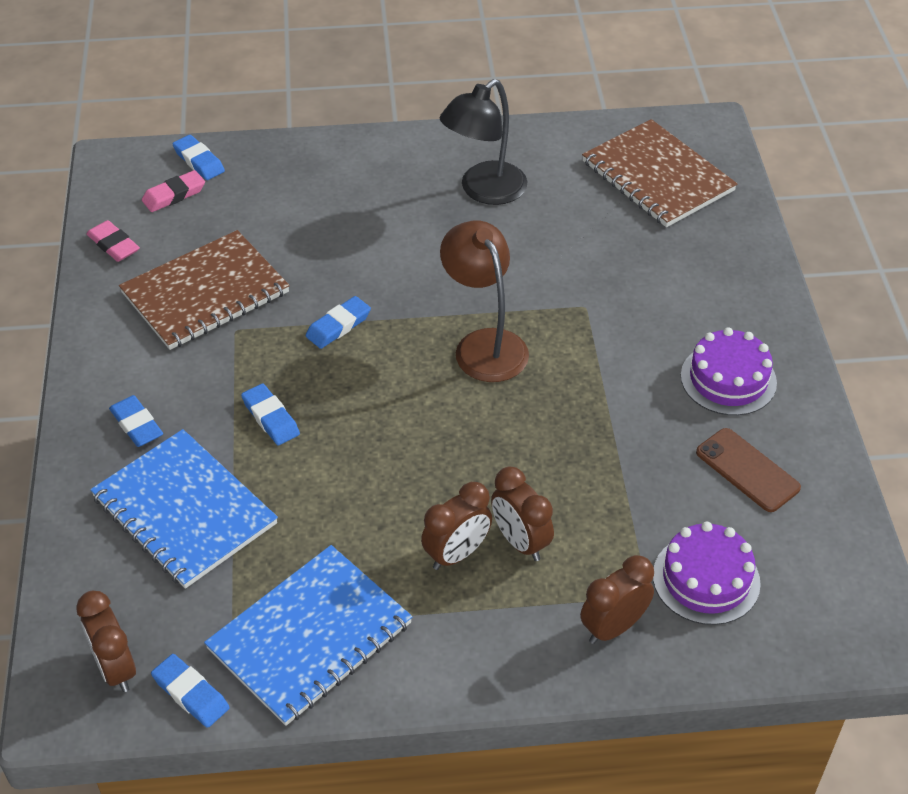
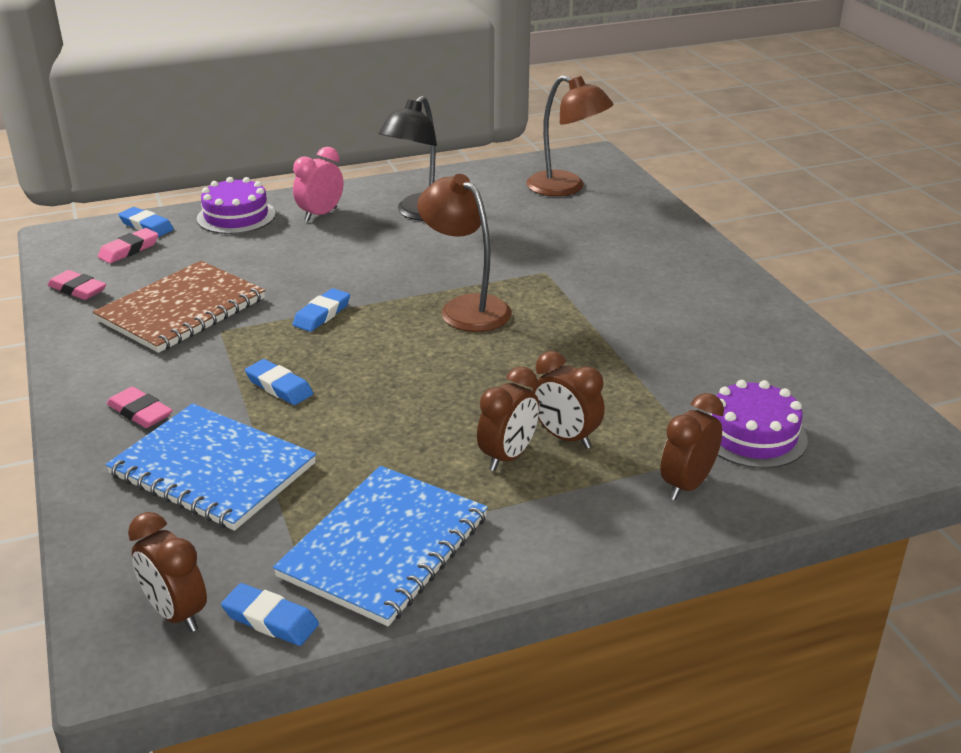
camera: 15 degrees left, 15 degrees down
blue eraser [109,395,163,447] -> pink eraser [107,387,172,428]
brown notebook [582,119,737,227] -> brown lamp [526,75,614,196]
purple cake [681,328,777,416] -> purple cake moved to [197,177,276,234]
brown phone [696,428,801,512] -> none
none -> pink clock [293,147,343,221]

